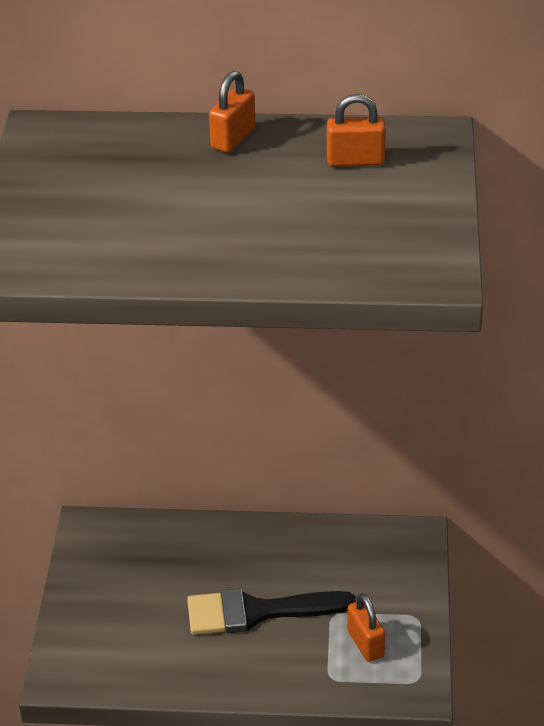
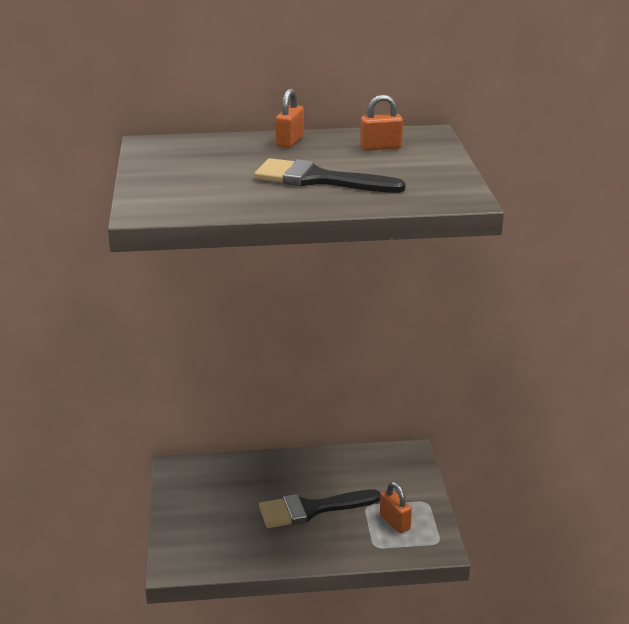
camera: 10 degrees left, 10 degrees down
none -> black brush [254,158,406,193]

